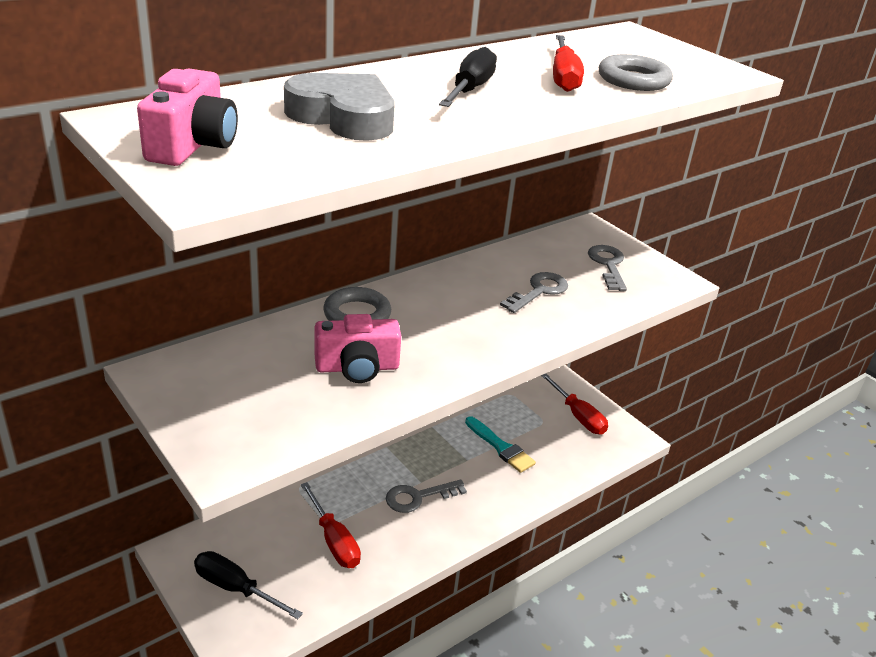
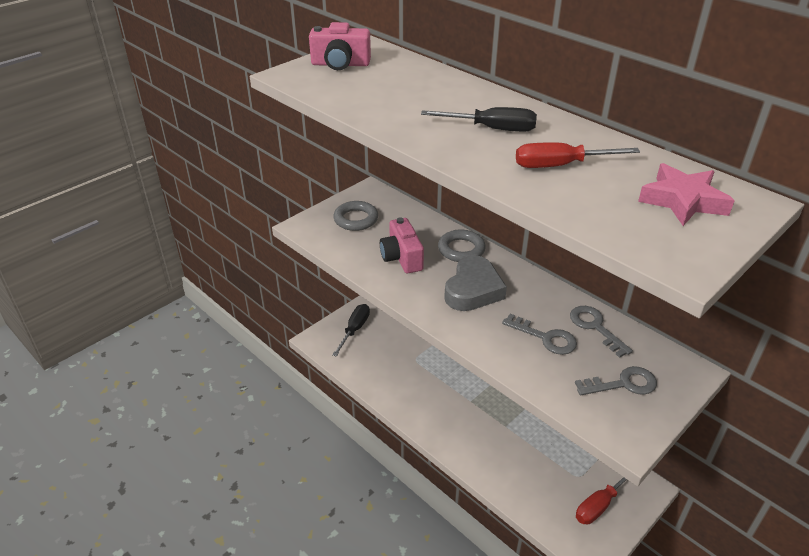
camera: 85 degrees right, 5 degrees up
grey heart [284,73,395,141] -> grey heart moved to [444,255,507,311]
red screwdriver [301,482,361,568] -> none
grey key [386,479,467,513] -> grey key moved to [570,306,633,358]
turquoise brush [465,416,536,473] -> none
grey ring [599,54,673,91] -> grey ring moved to [333,201,378,231]
none -> pink star [638,163,735,226]

